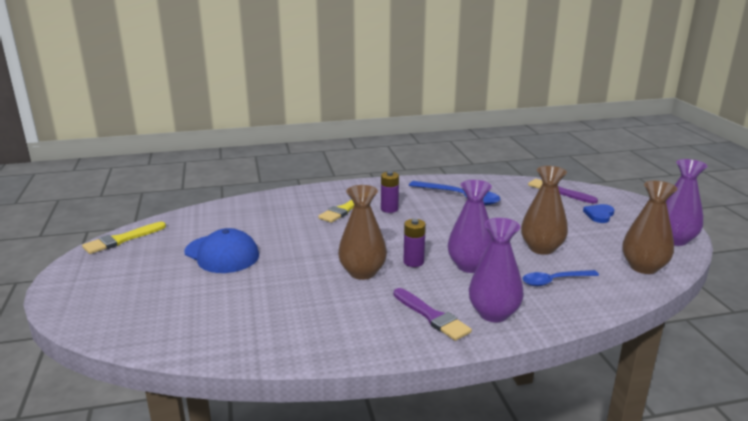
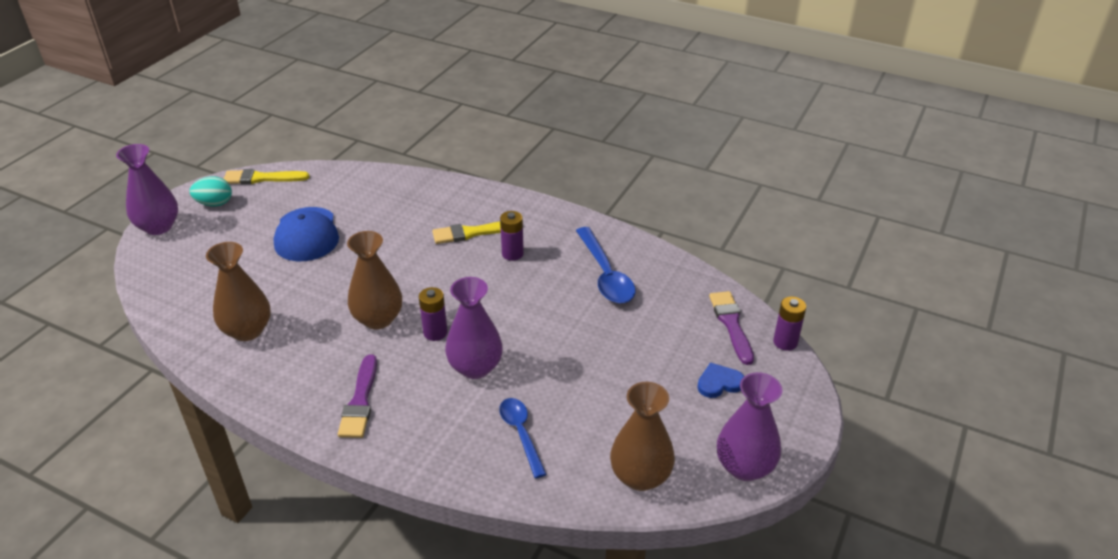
camera: 40 degrees right, 15 degrees up
purple vase [469,218,524,322] -> purple vase moved to [116,144,178,235]
brown vase [521,166,568,255] -> brown vase moved to [206,242,271,341]
blue spoon [522,270,599,286] -> blue spoon turned 45 degrees clockwise [499,398,547,478]
none -> turquoise egg [190,177,232,206]
none -> purple battery [773,297,806,351]

